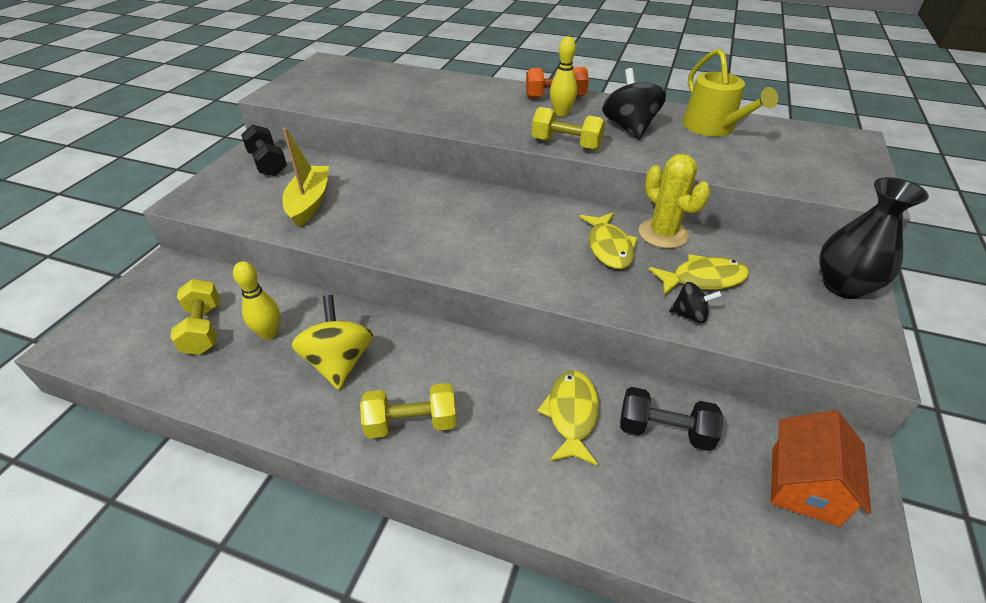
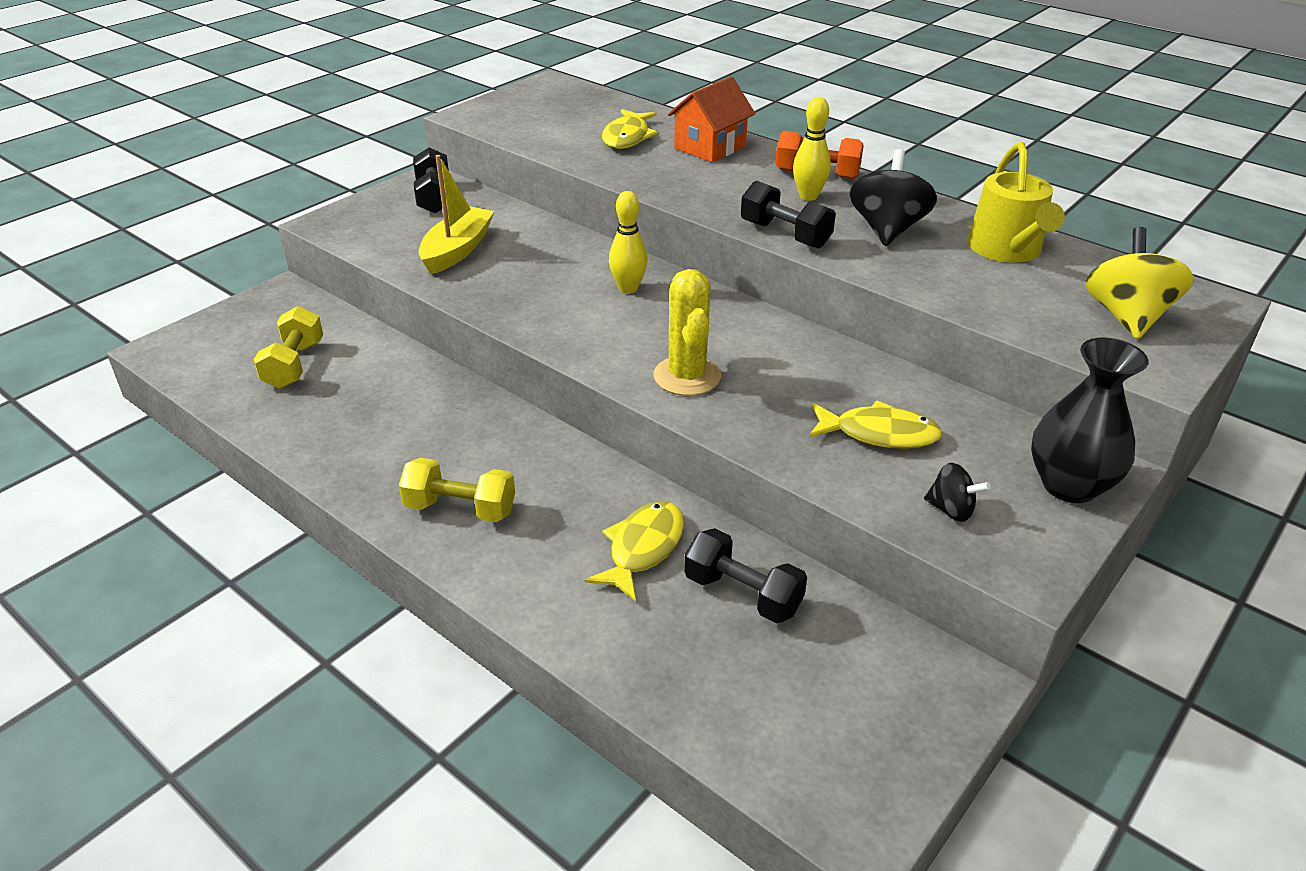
camera: 20 degrees right, 5 degrees down
yellow bowling pin [233,261,280,340] -> yellow bowling pin moved to [609,191,648,294]
yellow spinning top [291,295,373,390] -> yellow spinning top moved to [1085,227,1194,339]
yellow dumbbell [532,107,605,150] -> black dumbbell [741,180,836,249]
yellow fish [579,213,638,269] -> yellow fish moved to [602,109,658,149]
yellow cactus [639,154,711,248] -> yellow cactus moved to [653,269,721,396]
black spinning top [669,282,722,323] -> black spinning top moved to [924,463,990,522]
orange house [771,410,871,527] -> orange house moved to [668,76,755,162]

